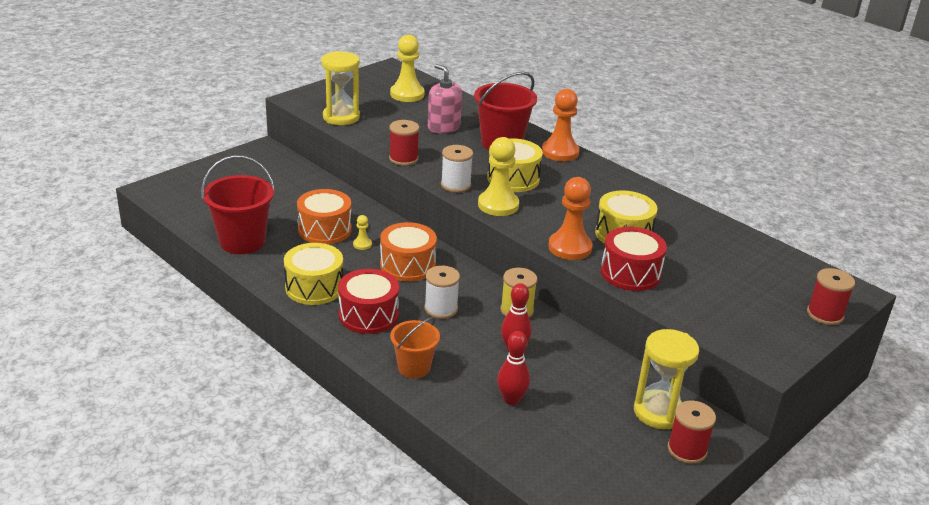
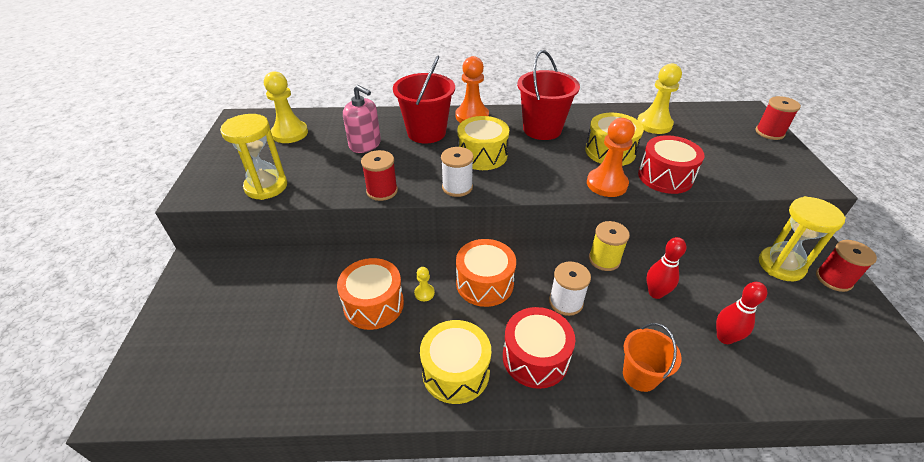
camera: 45 degrees left, 10 degrees up
red bucket [201,155,275,254] -> red bucket moved to [517,50,580,140]
pink soap dispenser [428,64,462,134] -> pink soap dispenser turned 150 degrees counterclockwise [343,85,381,153]
yellow pawn [478,137,519,216] -> yellow pawn moved to [637,63,682,134]

